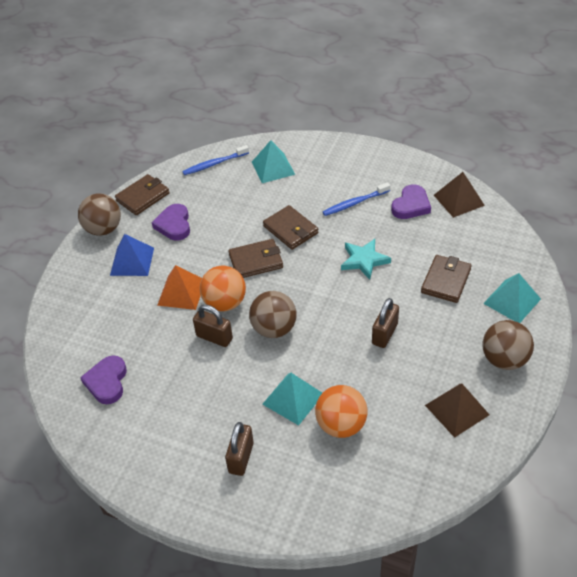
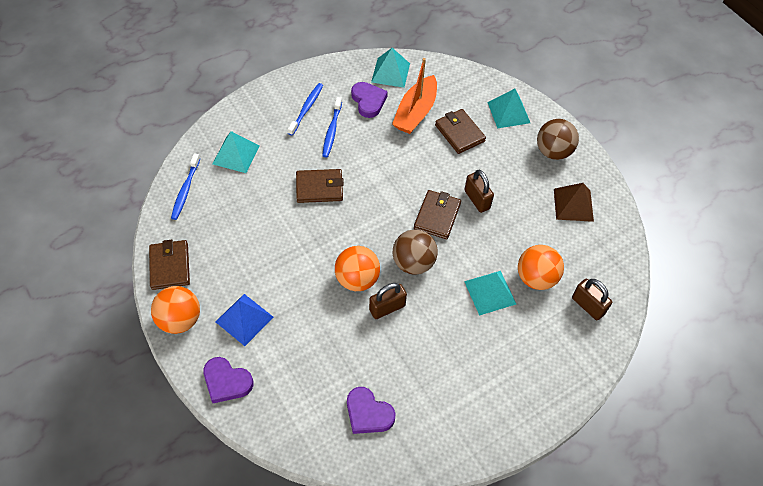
camera: 60 degrees left, 10 degrees up
brown ball [78,193,121,236] -> orange ball [151,286,200,334]
purple heart [152,204,190,241] -> purple heart moved to [203,357,253,403]
orange pyramid [157,265,202,310] -> none
brown padlock [225,422,254,476] -> brown padlock moved to [572,279,612,320]
brown wallet [228,239,283,278] -> brown wallet moved to [414,190,461,239]
turquoise star [341,239,391,280] -> none
brown pyramid [434,172,485,218] -> turquoise pyramid [371,48,410,88]
none -> blue toothbrush [288,83,323,136]
none -> orange boat [392,58,437,134]

